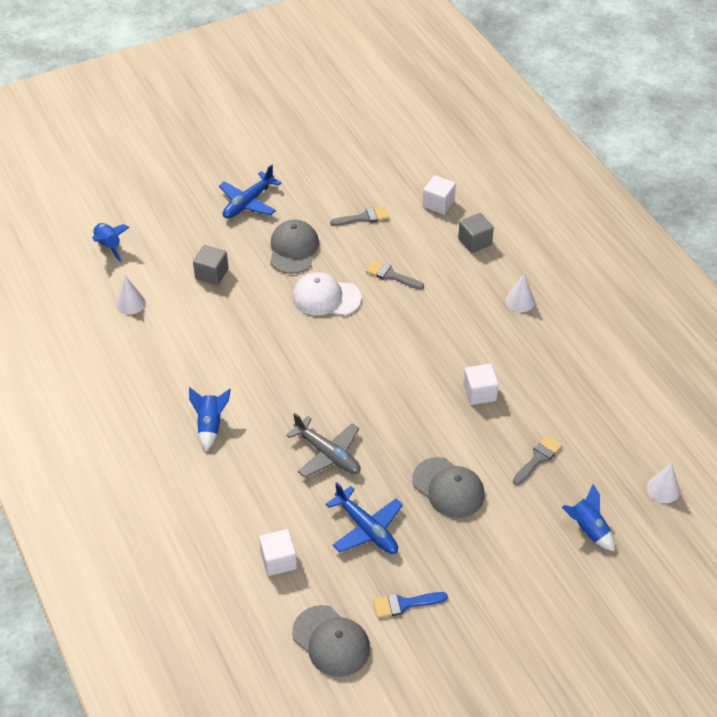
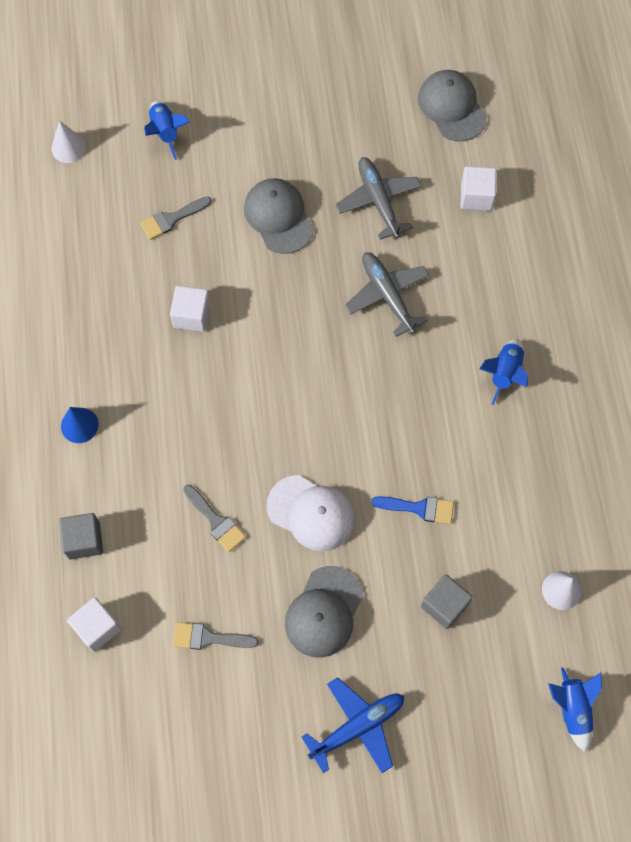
camera: 160 degrees left, 20 degrees up
blue plane [326,482,403,554] -> grey plane [336,157,421,240]
blue brush [373,592,448,618] -> blue brush moved to [372,496,454,524]
white cone [505,274,535,312] -> blue cone [61,407,99,443]

